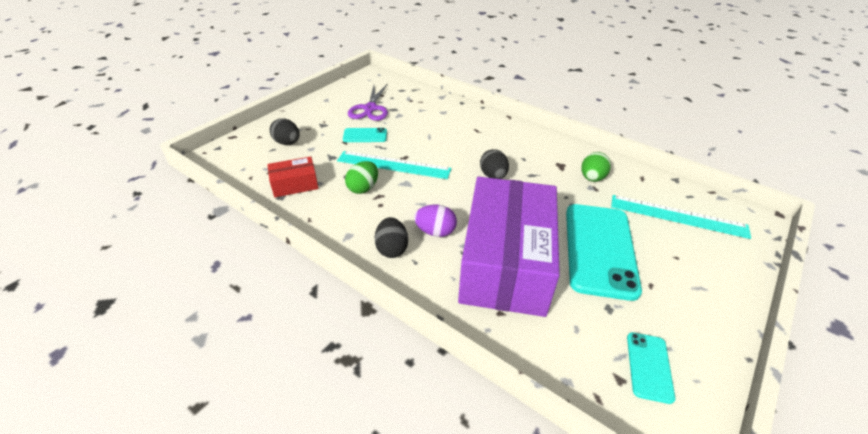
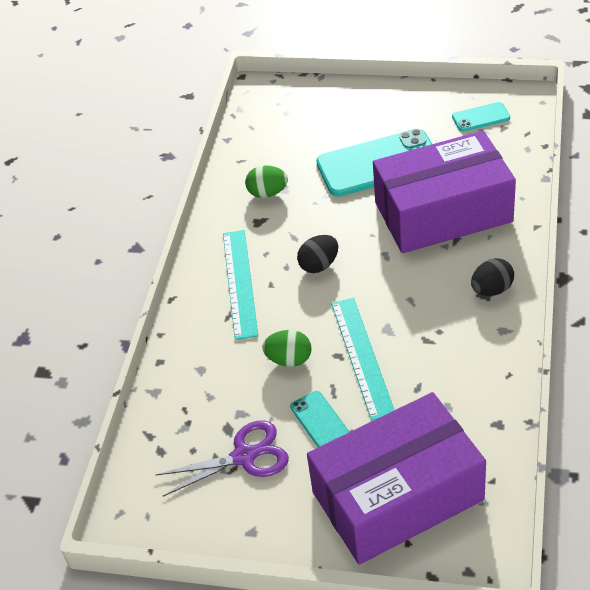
camera: 110 degrees left, 5 degrees up
red box [267,156,319,197] -> none
black egg [270,118,300,145] -> purple box [307,392,486,564]
green egg [345,161,378,194] -> green egg moved to [262,330,312,367]
purple egg [414,205,457,237] -> none
turquoise ruler [611,195,751,239] -> turquoise ruler moved to [223,230,258,340]

